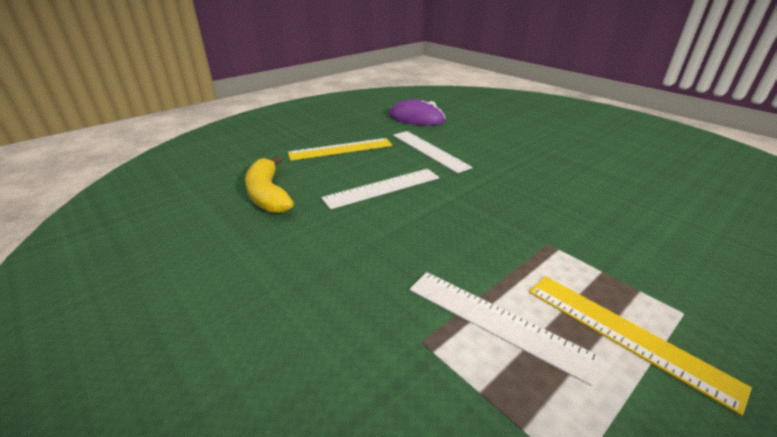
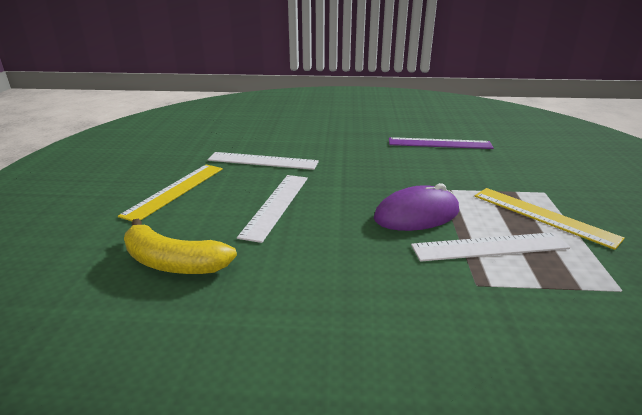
camera: 45 degrees left, 5 degrees down
purple mouse [389,99,446,125] -> purple mouse moved to [374,183,459,231]
yellow ruler [529,276,752,416] -> yellow ruler turned 45 degrees clockwise [475,188,625,250]
none -> purple ruler [389,137,494,149]

